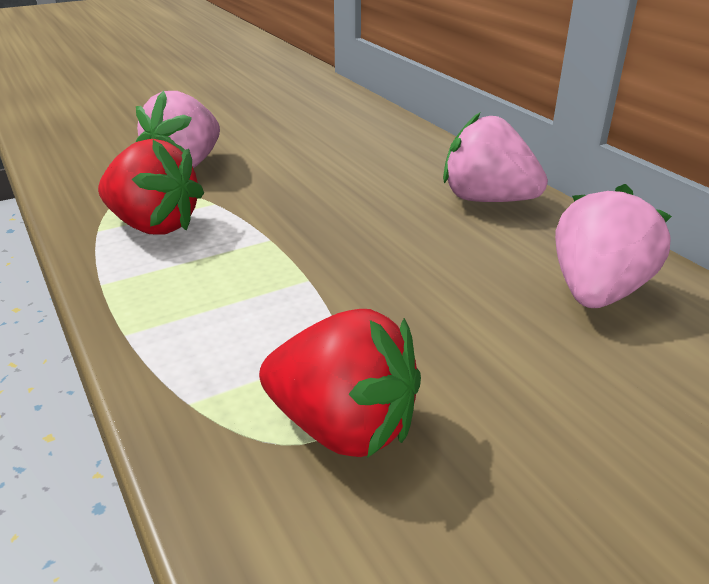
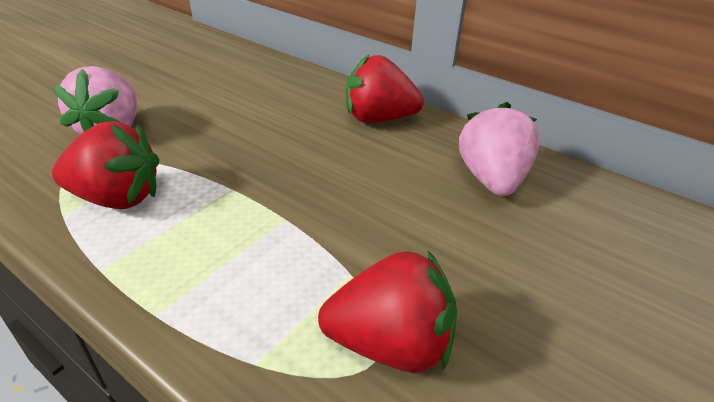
camera: 25 degrees left, 5 degrees up
pink strawberry [443,112,548,202] -> red strawberry [346,54,424,123]

